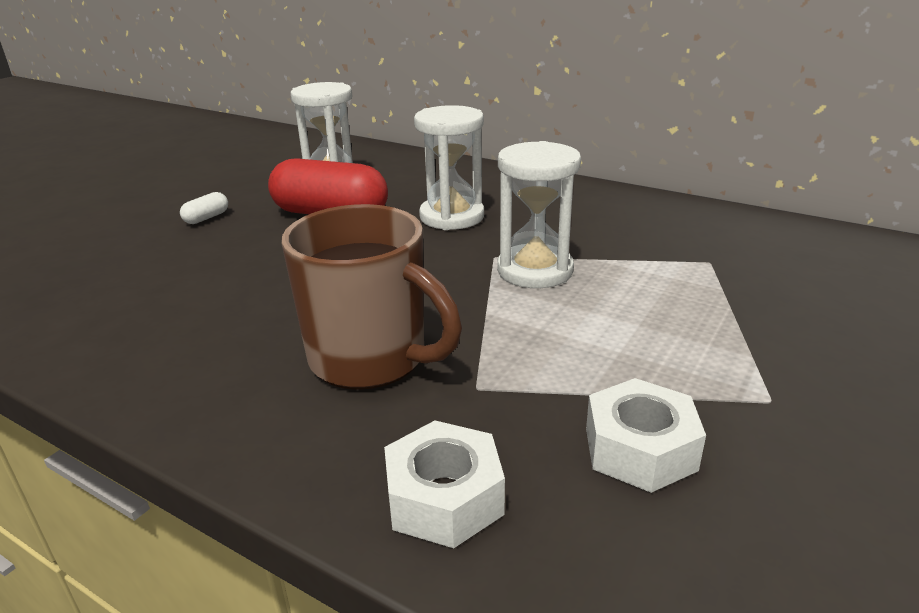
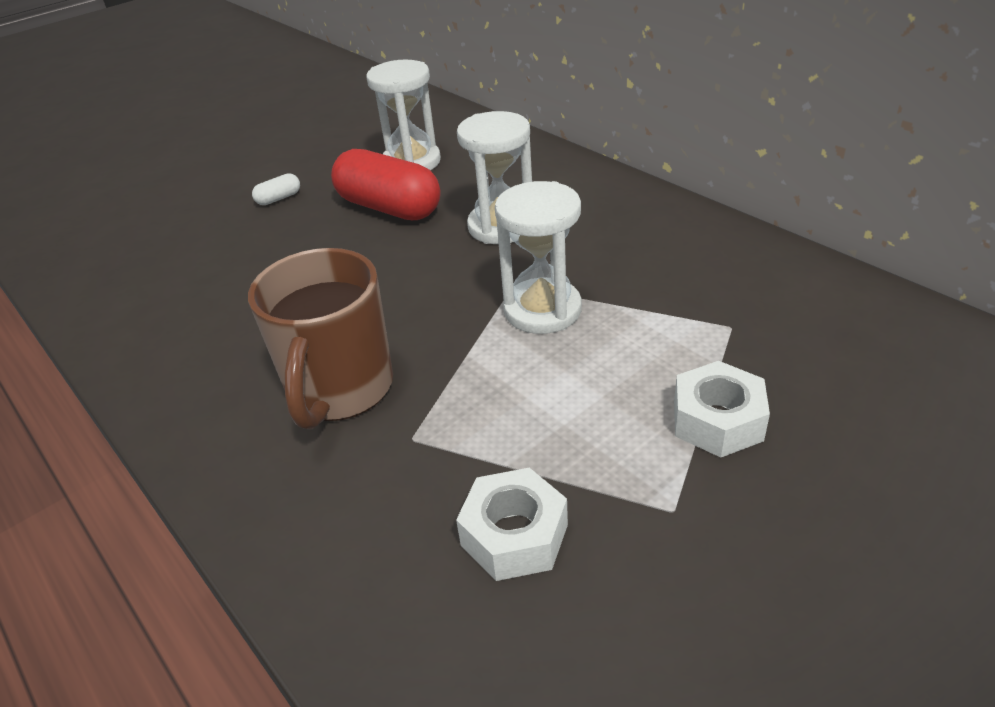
camera: 20 degrees right, 10 degrees up
brown mug [282,204,462,390] -> brown mug turned 45 degrees clockwise [248,248,393,429]
white nut [384,420,505,548] -> white nut moved to [674,361,770,458]

